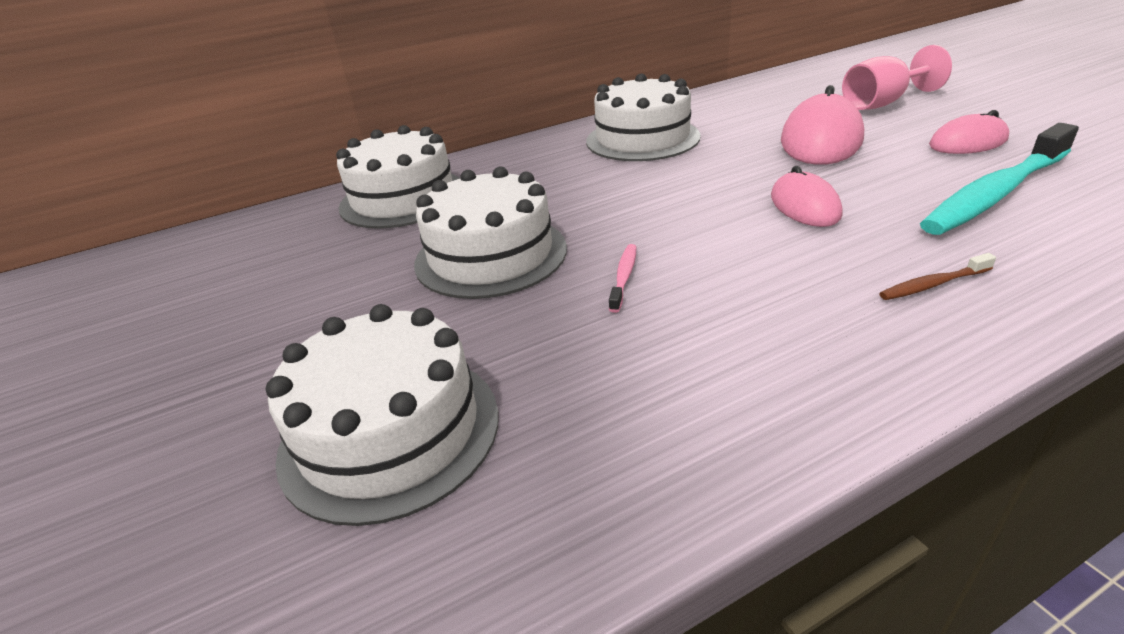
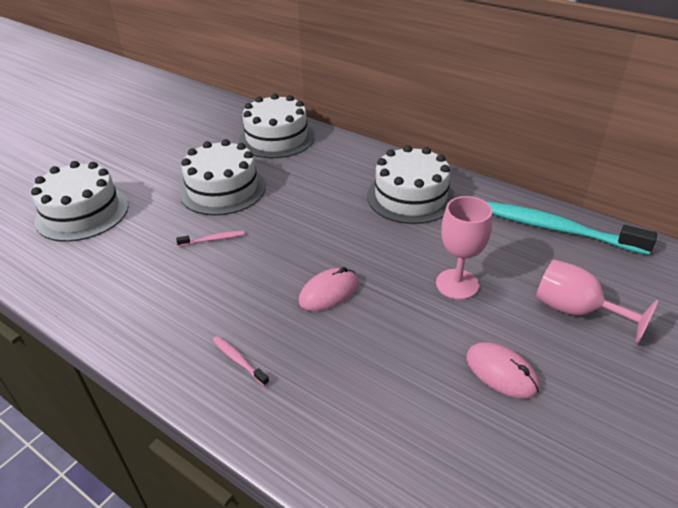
camera: 60 degrees right, 5 degrees up
pink mouse [781,85,864,165] -> pink goblet [436,196,492,300]
brown toothbrush [879,253,996,300] -> pink toothbrush [213,336,269,386]
turquoise toothbrush [920,123,1079,235] -> turquoise toothbrush moved to [486,201,657,255]

